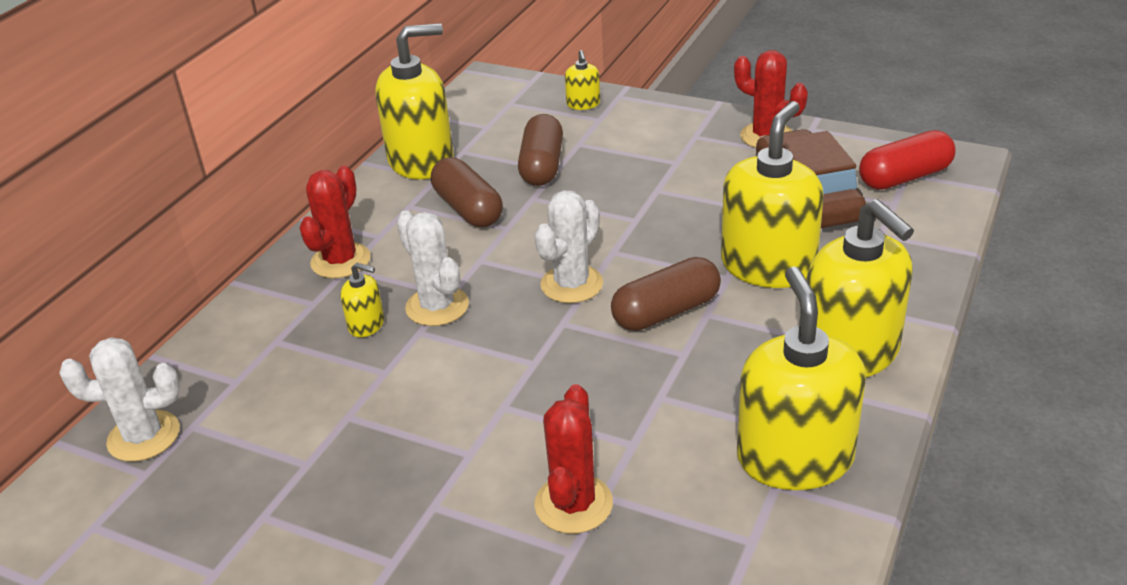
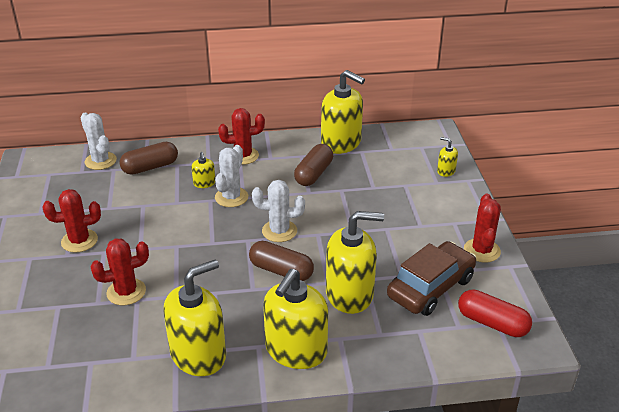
camera: 55 degrees right, 0 degrees up
brown capsule [518,114,563,186] -> brown capsule moved to [119,142,178,175]
yellow soap dispenser [565,50,600,110] -> yellow soap dispenser turned 75 degrees clockwise [437,137,458,177]
none -> red cactus [43,189,101,253]

